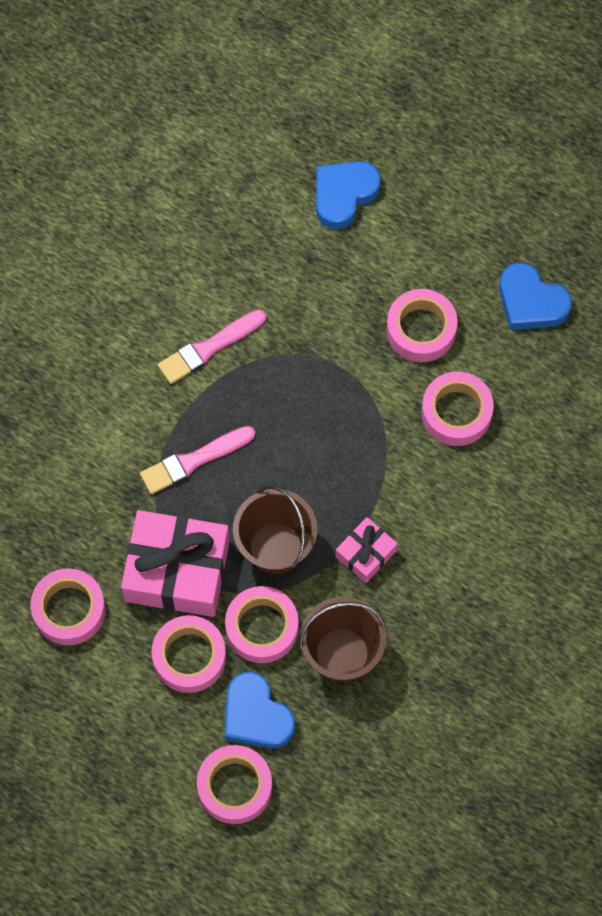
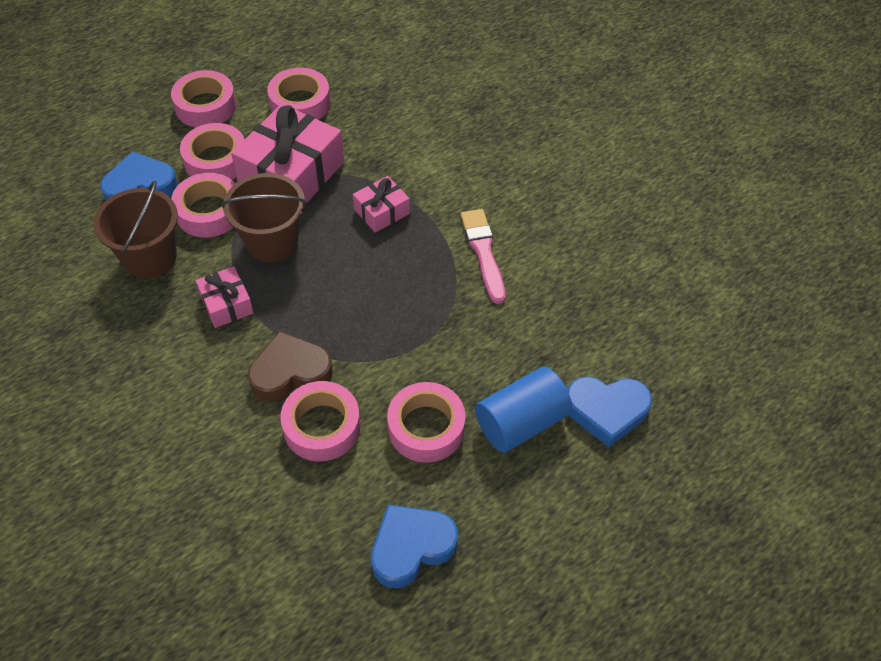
camera: 110 degrees right, 15 degrees down
pink brush [140,426,255,494] -> pink gift [353,176,410,233]
pink tape [197,745,272,824] -> pink tape moved to [171,70,236,127]
blue heart [316,161,381,230] -> blue heart turned 120 degrees clockwise [567,377,652,447]
none -> brown heart [248,331,333,401]
none -> blue cylinder [475,367,572,453]

